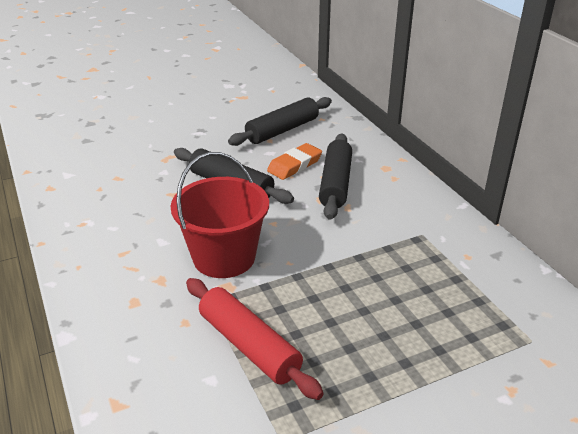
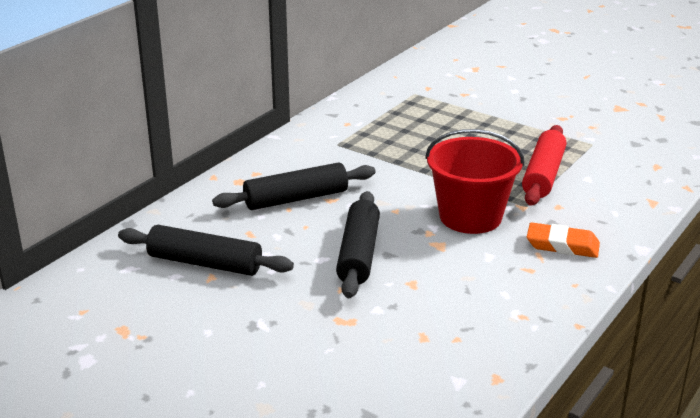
camera: 120 degrees left, 5 degrees down
orange eraser [267,143,322,180] -> orange eraser moved to [527,222,600,258]

